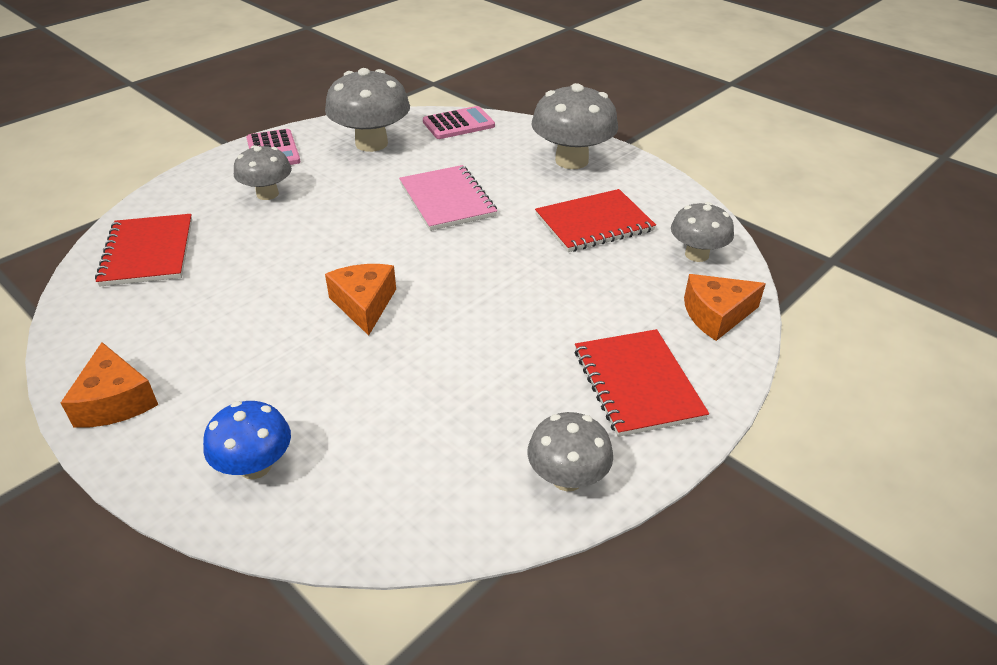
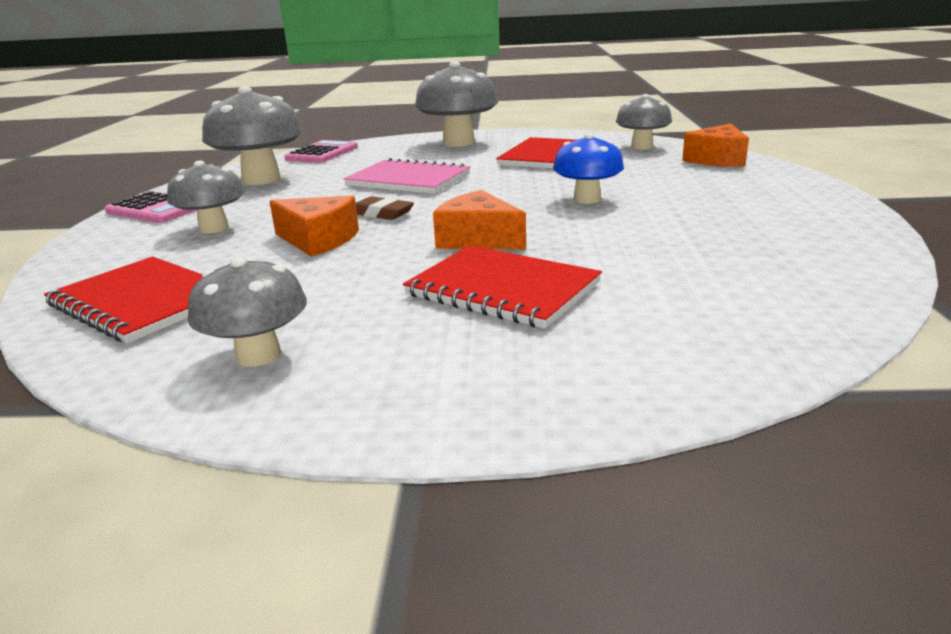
camera: 40 degrees left, 15 degrees down
orange cheese [61,342,158,428] -> orange cheese moved to [269,196,359,257]
blue mushroom [203,401,291,479] -> blue mushroom moved to [553,133,624,204]
grey mushroom [527,412,613,491] -> grey mushroom moved to [188,257,307,367]
red notebook [574,329,709,437] -> red notebook moved to [403,245,602,329]
none -> brown eraser [356,196,414,220]

